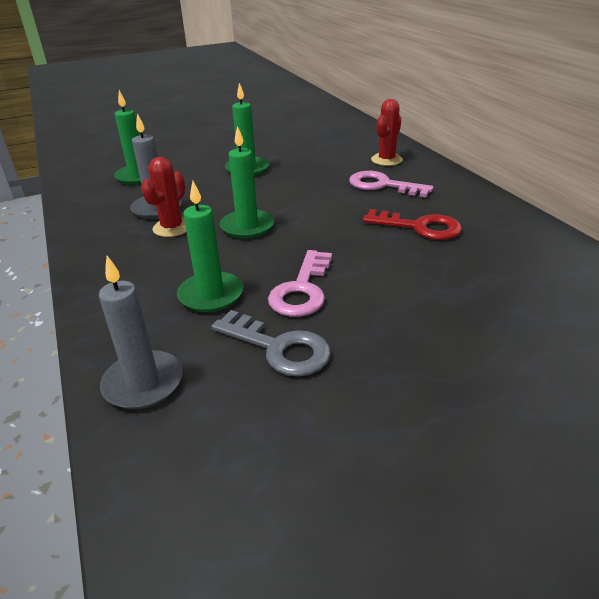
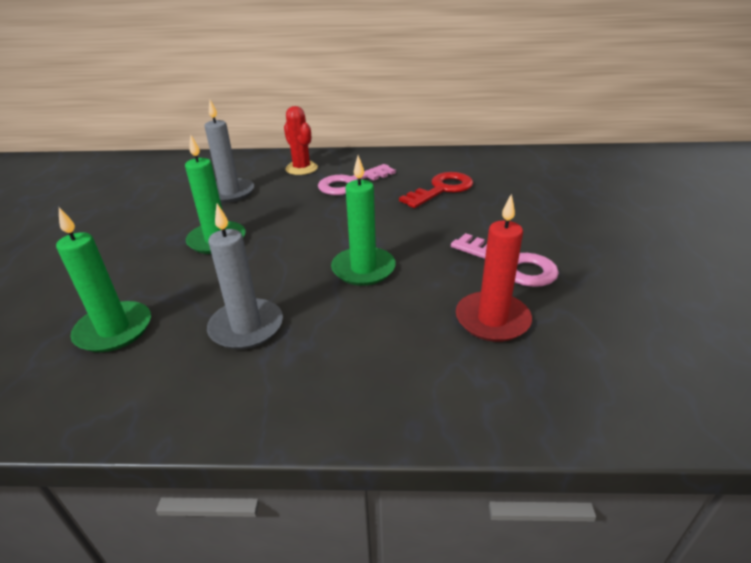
camera: 65 degrees left, 0 degrees up
grey candle [99,256,183,410] -> grey candle moved to [204,100,254,203]
red cactus [141,157,186,237] -> none
green candle [177,181,243,312] -> red candle [456,194,532,342]
grey key [211,310,331,376] -> none

